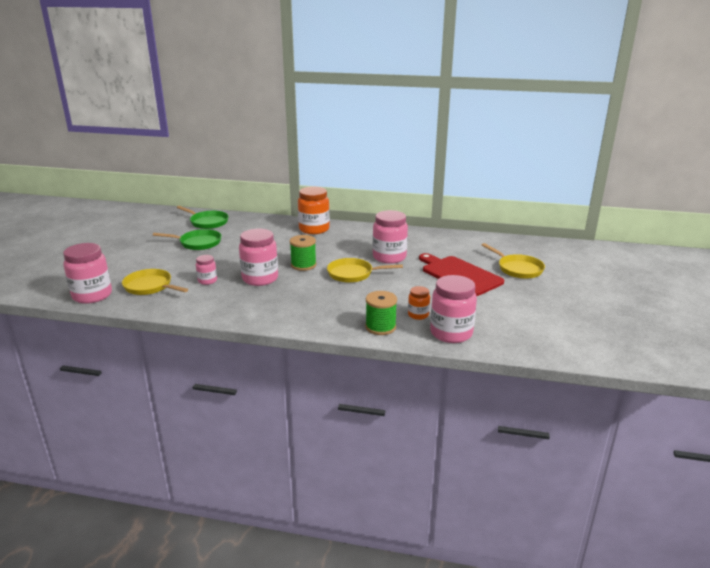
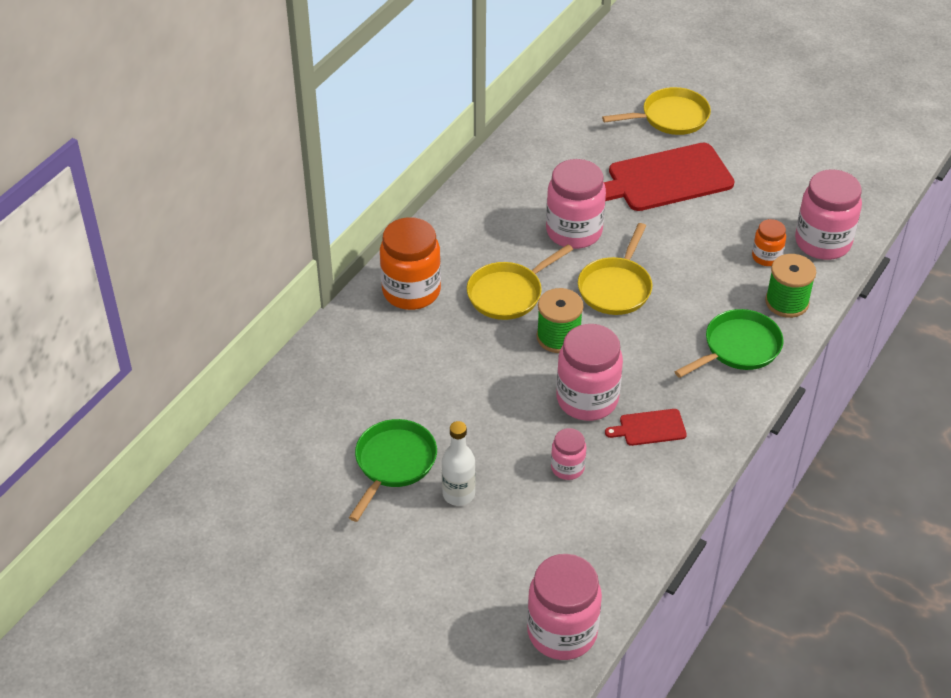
camera: 70 degrees left, 20 degrees up
yellow pan [122,269,188,295] -> yellow pan moved to [467,244,573,320]
green pan [177,206,229,229] -> green pan moved to [675,309,783,378]
none -> white bottle [442,421,476,506]
none -> red cutting board [605,409,687,446]

